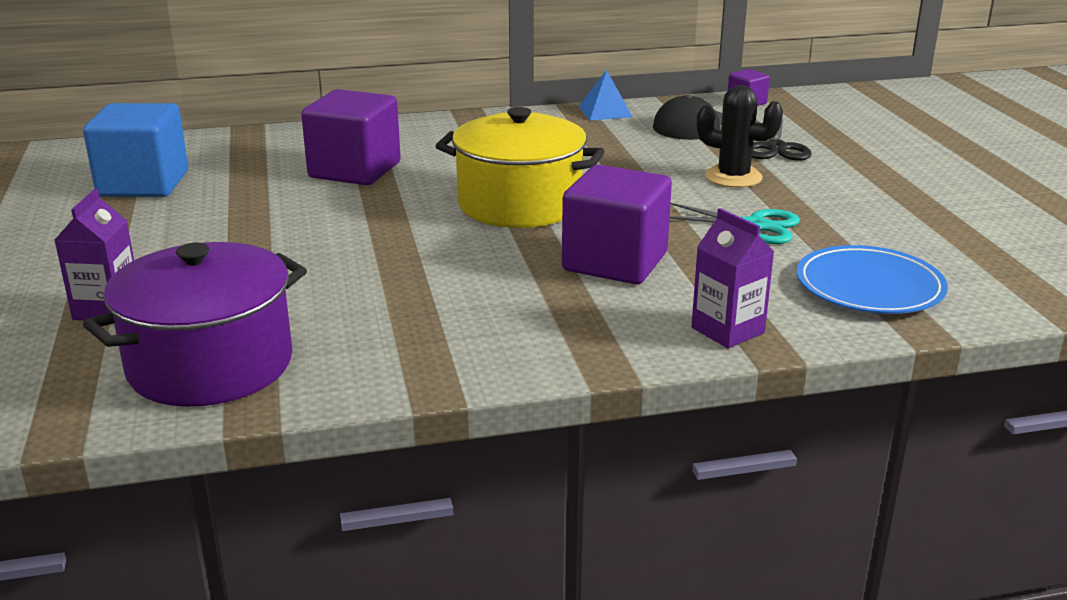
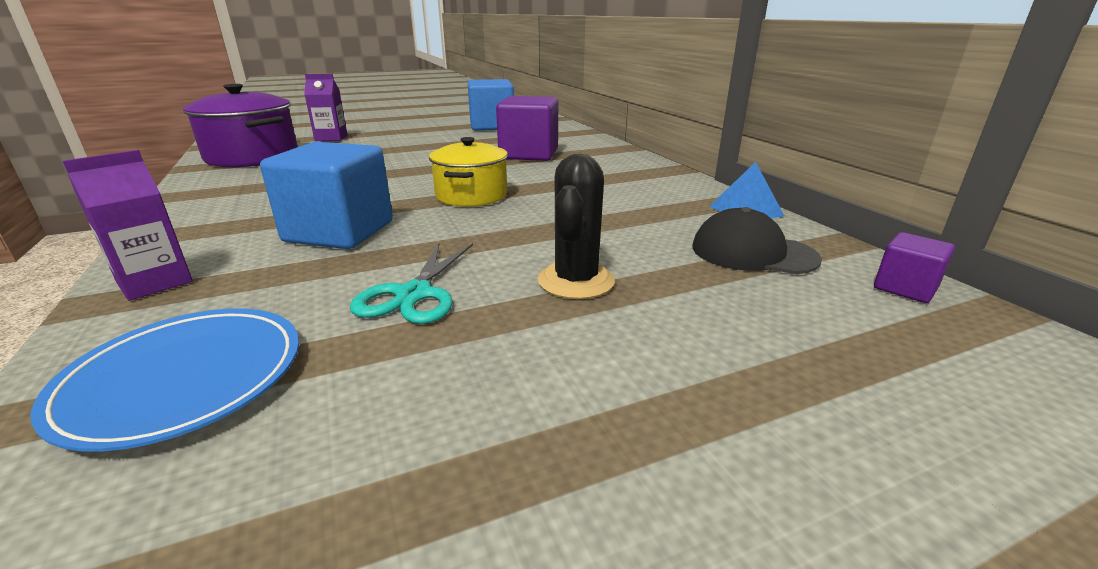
camera: 80 degrees right, 0 degrees up
yellow pot [436,107,605,228] -> yellow pot [429,137,508,207], size x0.66
purple cube [562,165,672,284] -> blue cube [260,142,393,249]
black scissors [752,119,812,161] -> none

